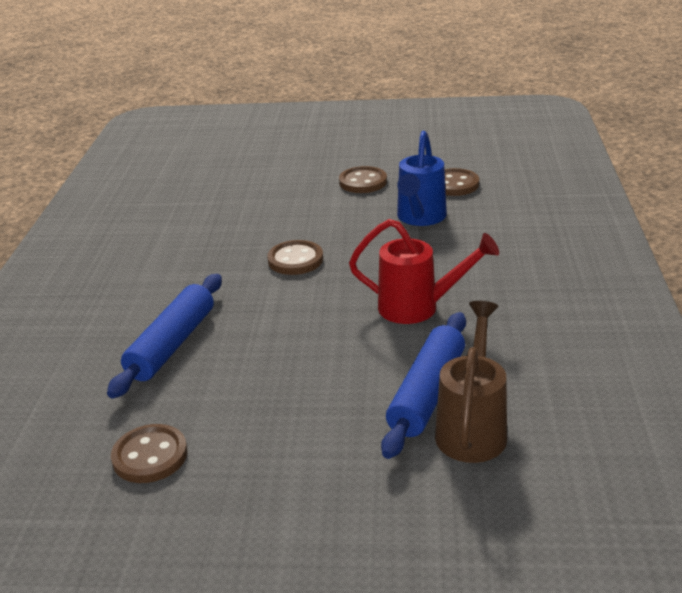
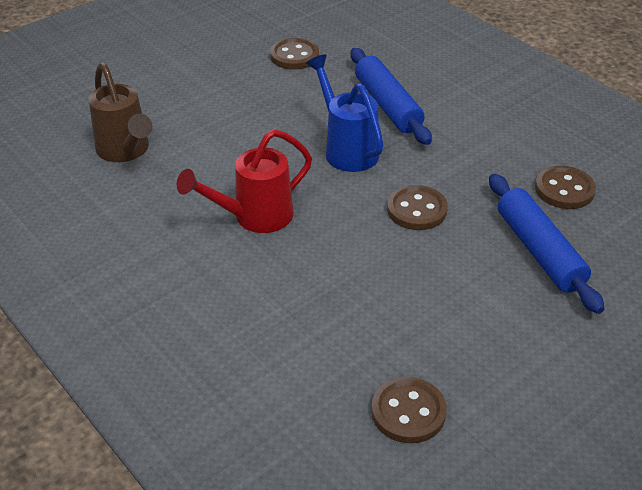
camera: 135 degrees right, 10 degrees up
brown button [339,166,387,193] -> brown button moved to [535,166,596,209]
blue rolling pin [381,312,466,459] -> blue rolling pin moved to [489,174,605,314]
blue watering can [397,131,447,226] -> blue watering can moved to [306,54,383,172]

